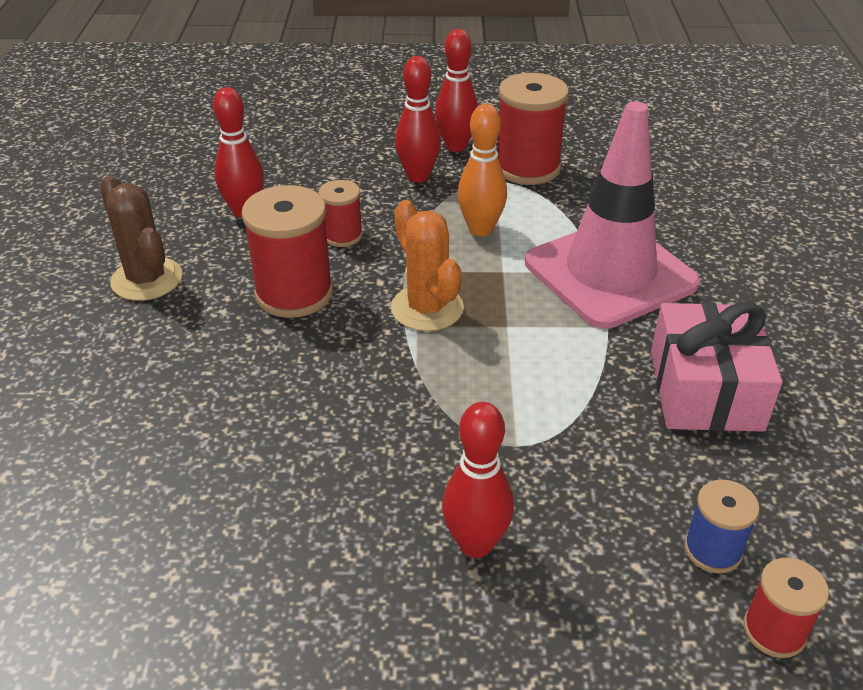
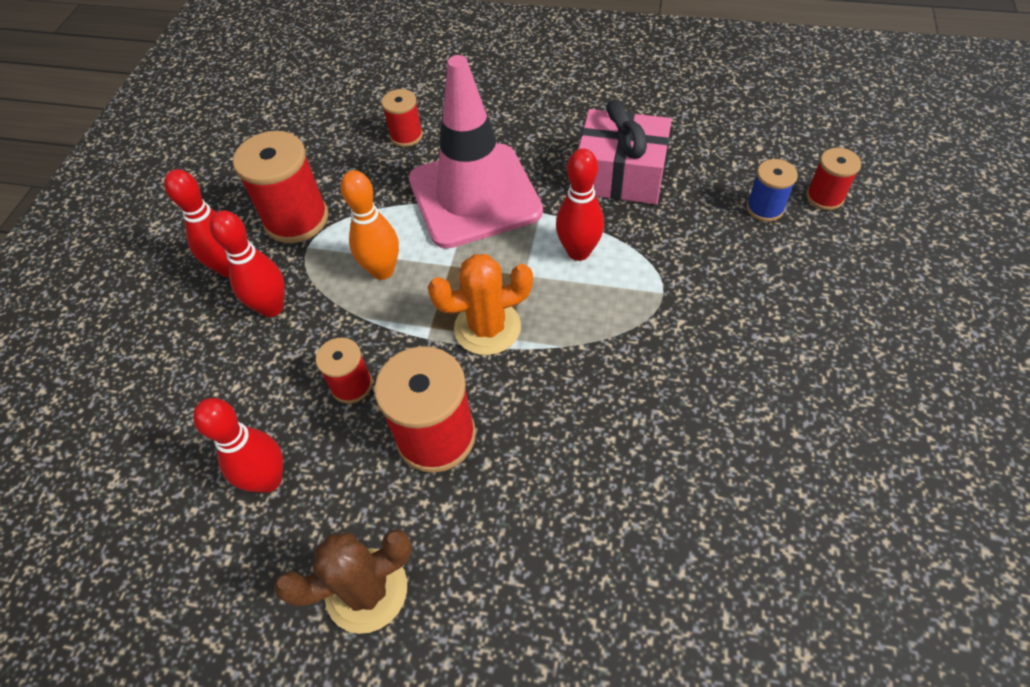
camera: 75 degrees left, 15 degrees up
red bowling pin [442,402,514,558] -> red bowling pin moved to [556,149,604,261]
none -> red spool [382,89,423,147]

